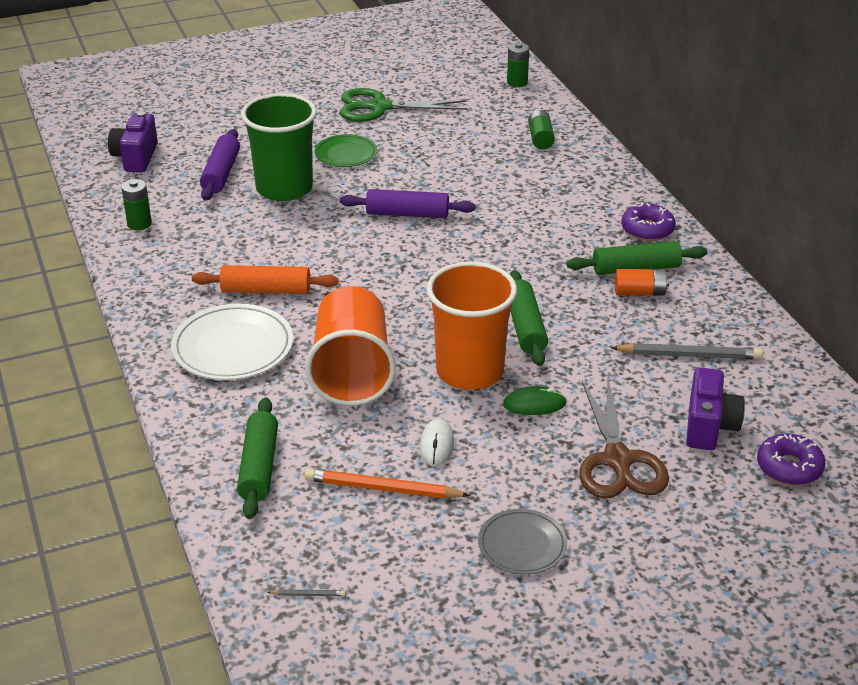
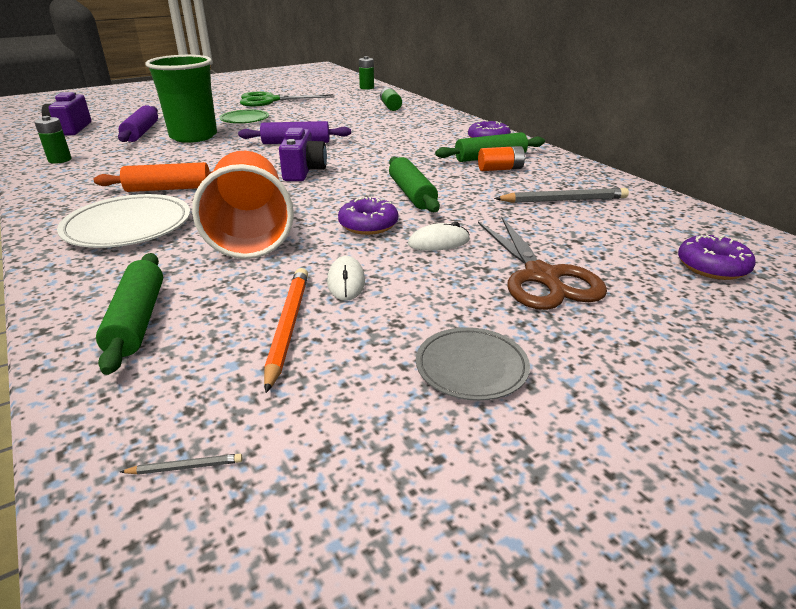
camera: 10 degrees left, 5 degrees down
orange pencil [304,468,470,499] -> orange pencil turned 90 degrees clockwise [264,268,308,393]
orange cup [427,262,517,390] -> purple donut [338,197,398,235]
green mouse [503,386,567,415] -> white mouse [408,222,470,251]
purple camera [686,367,745,450] -> purple camera moved to [279,128,327,181]

